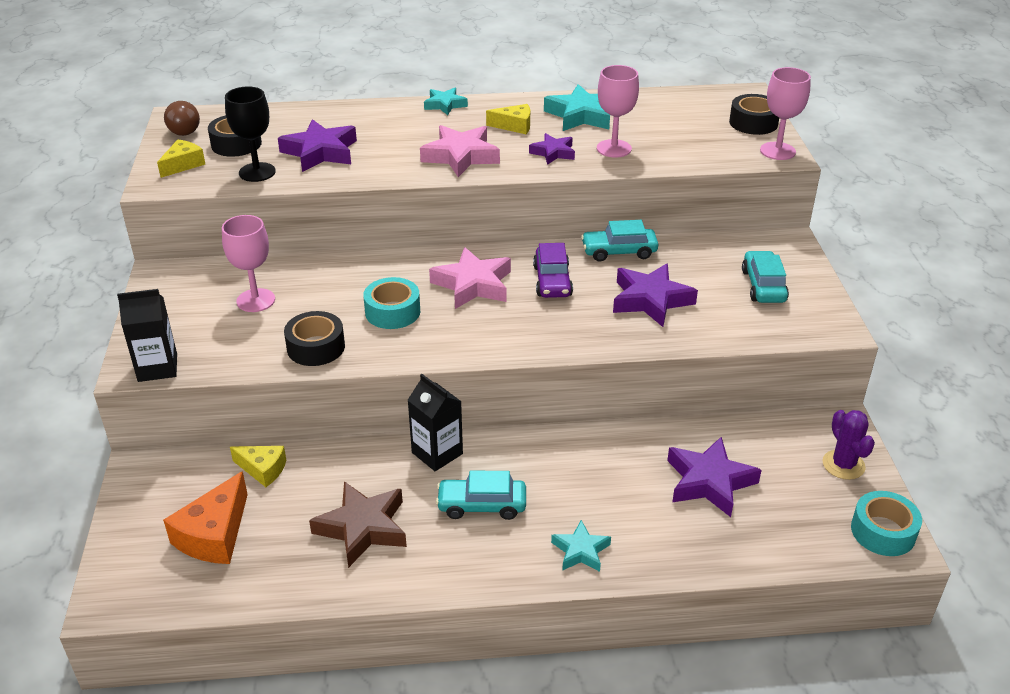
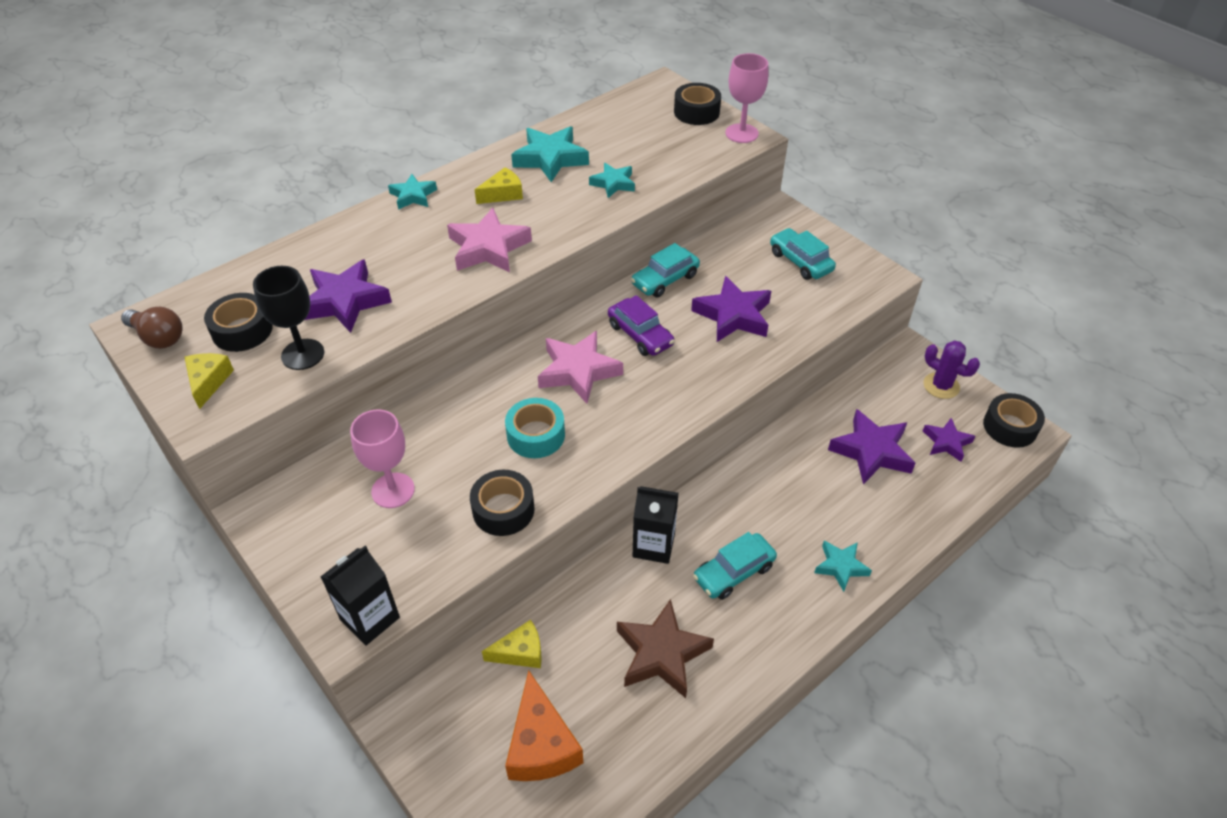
camera: 35 degrees left, 10 degrees up
purple star [529,133,575,165] -> purple star moved to [923,418,975,462]
pink goblet [597,65,639,158] -> turquoise star [589,163,635,198]
turquoise tape [851,491,922,556] -> black tape [983,393,1045,448]

